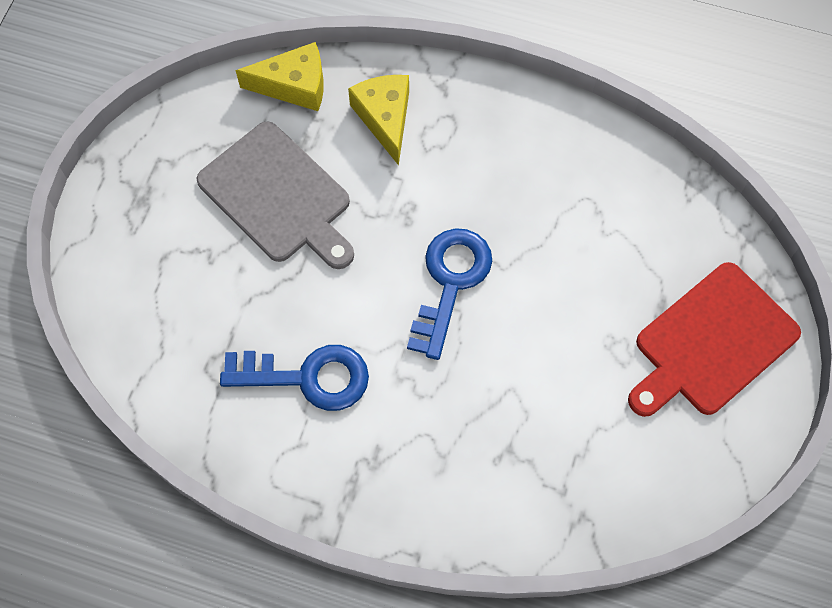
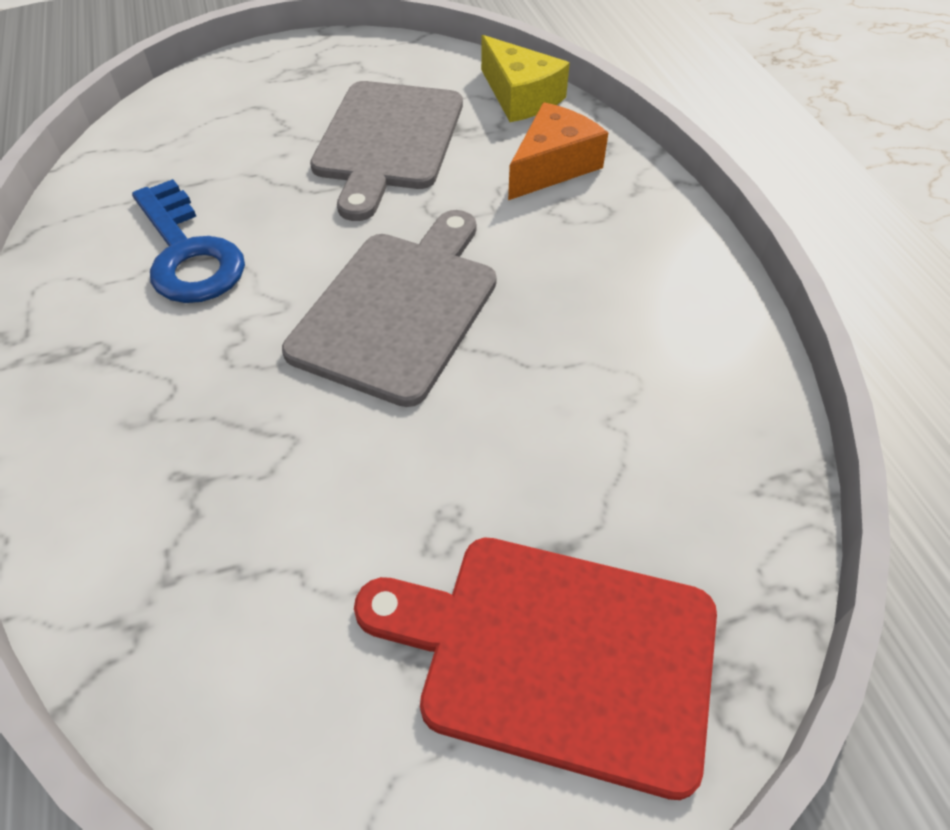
camera: 55 degrees right, 15 degrees down
yellow cheese [348,75,409,165] -> orange cheese [508,102,608,200]
blue key [407,228,492,360] -> grey cutting board [282,210,497,407]

